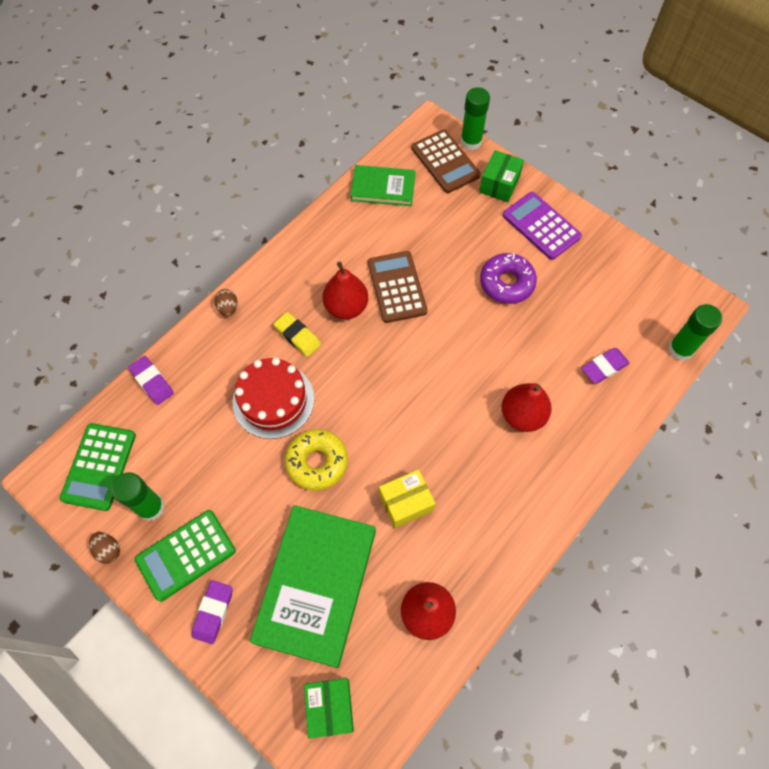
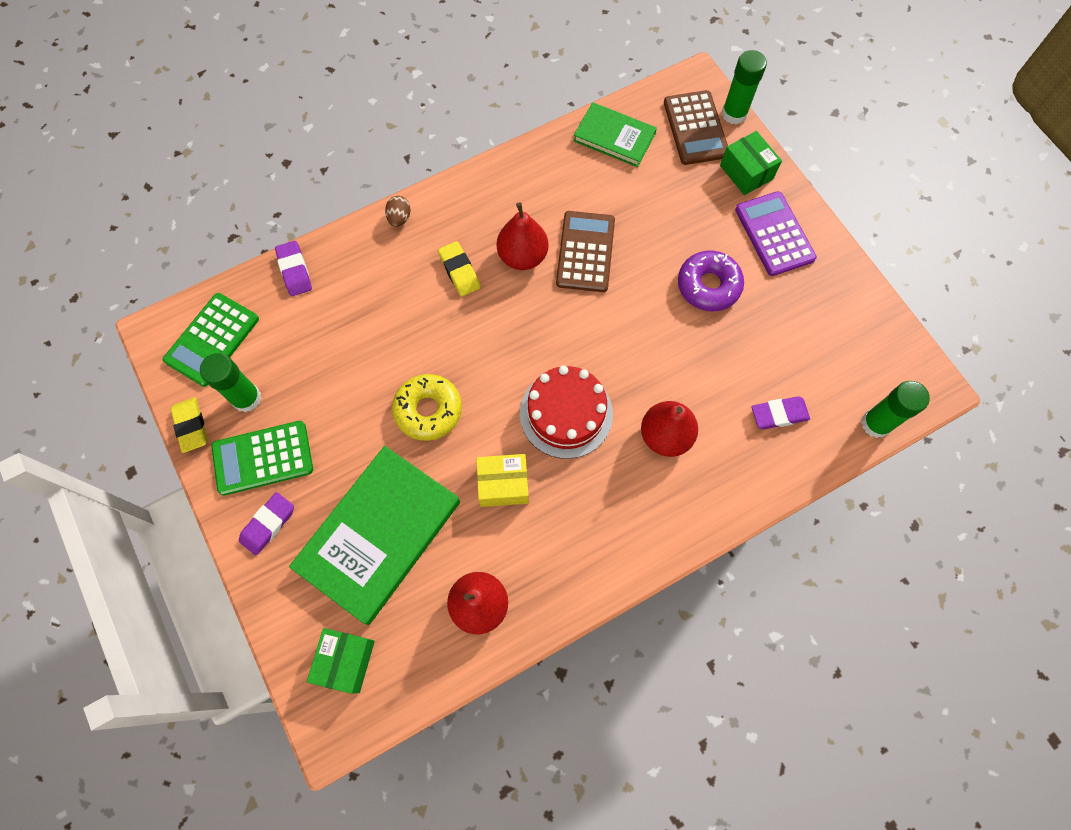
camera: 20 degrees right, 5 degrees up
brown egg [89,532,120,564] -> yellow eraser [171,397,208,453]
red cake [233,358,314,439] -> red cake moved to [520,366,613,459]
green box [479,150,524,202] -> green box turned 75 degrees counterclockwise [720,131,782,195]

